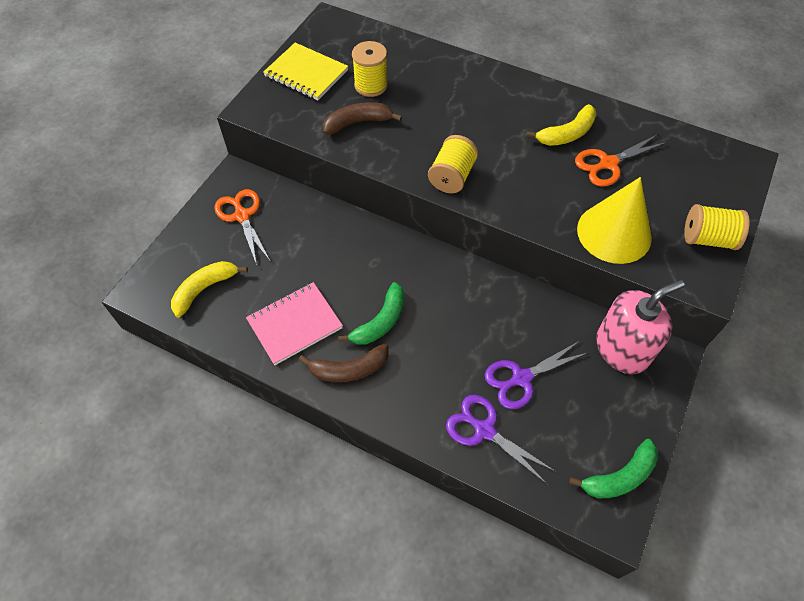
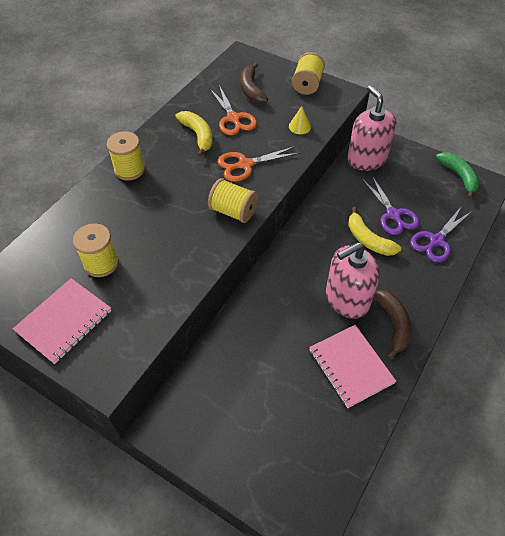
camera: 85 degrees left, 5 degrees down
yellow banana [171,261,248,318] -> yellow banana moved to [348,207,401,256]
orange scissors [214,189,271,265] -> orange scissors moved to [217,146,300,182]
yellow notebook [263,43,348,101] -> pink notebook [13,278,111,364]
brown banana [323,102,402,135] -> brown banana moved to [240,62,268,104]
green banana [338,282,404,345] -> pink soap dispenser [326,242,380,319]
yellow cone [577,177,652,264] -> yellow cone [289,106,311,134], size x0.42
none -> yellow spool [107,131,145,181]

